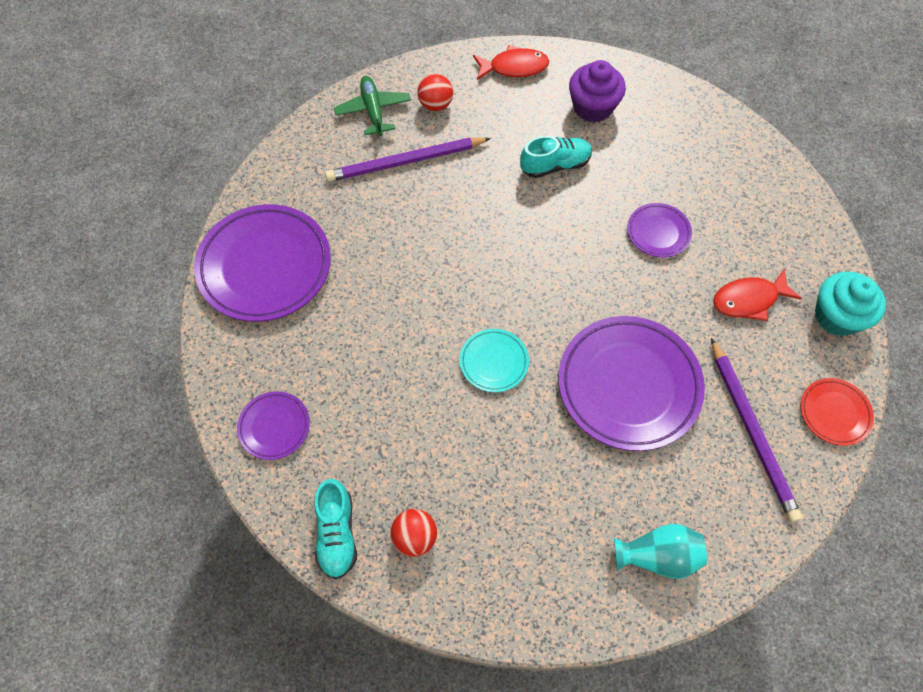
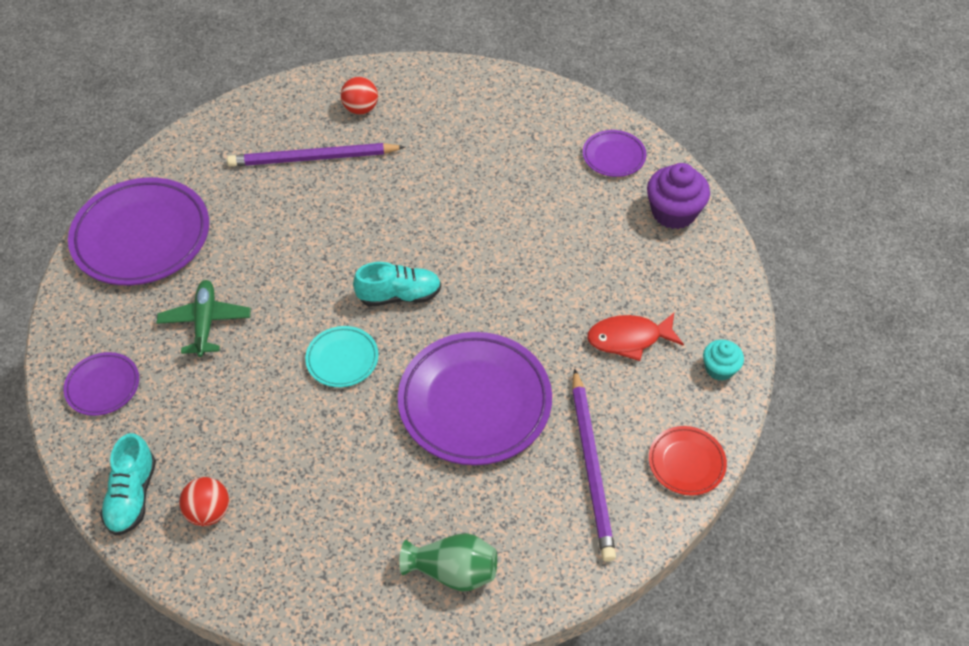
camera: 10 degrees right, 10 degrees down
green plane [334,76,411,136] -> green plane moved to [157,280,251,357]
red fish [473,45,549,80] -> none
turquoise shoe [520,136,592,178] -> turquoise shoe moved to [353,262,441,307]
purple cupcake [569,60,626,123] -> purple cupcake moved to [647,163,710,229]
turquoise vase [614,524,707,579] -> green vase [399,533,497,591]
purple plate [627,203,692,258] -> purple plate moved to [583,130,646,177]
turquoise cupcake [815,271,886,336] -> turquoise cupcake [703,340,744,381], size x0.59

